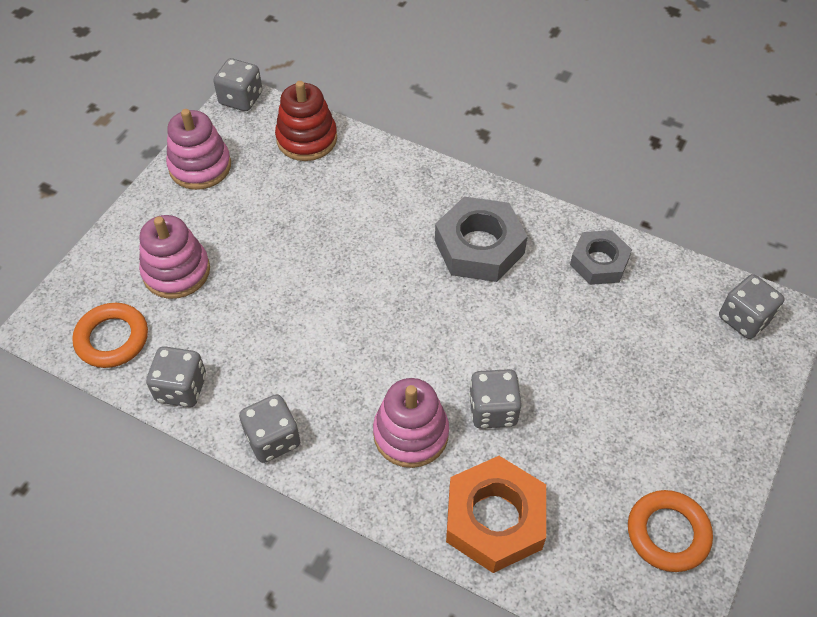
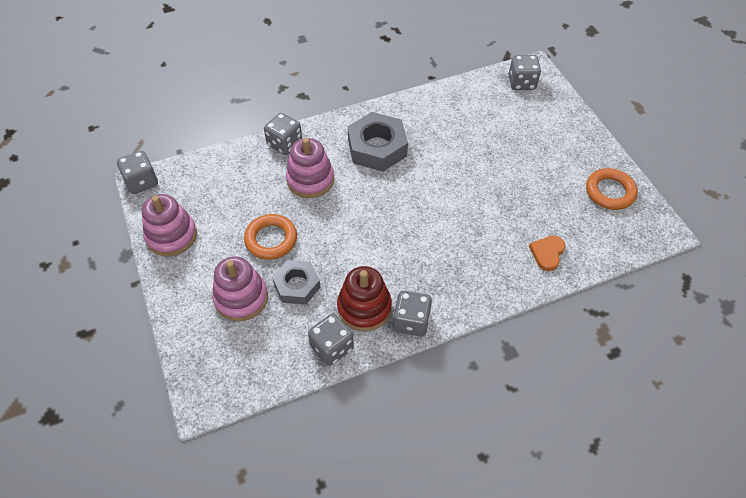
camera: 50 degrees left, 0 degrees up
orange ring [72,303,148,368] -> orange ring moved to [244,214,297,260]
red stacking toy [275,81,337,161] -> red stacking toy moved to [337,266,392,331]
pink stacking toy [373,378,449,468] -> pink stacking toy moved to [286,138,334,198]
orange nut [446,456,546,573] -> orange heart [529,235,565,271]
grey dice [469,369,522,429] -> grey dice moved to [264,113,302,155]
grey nut [570,230,632,285] -> grey nut moved to [272,260,321,305]

